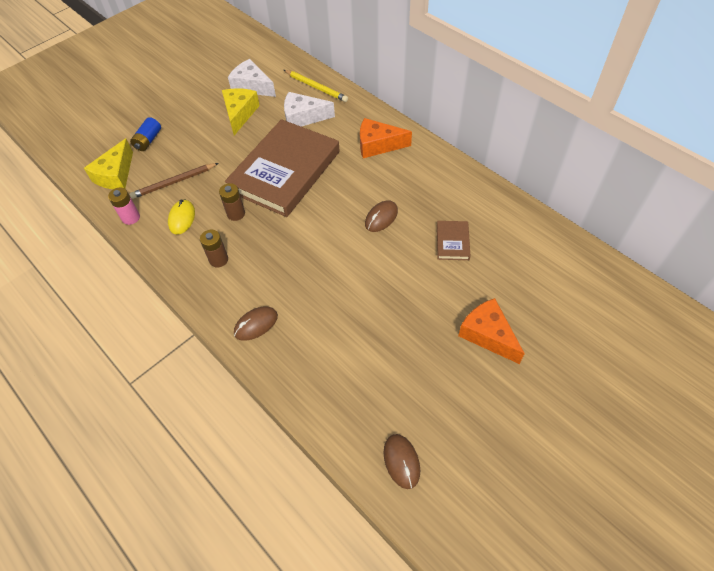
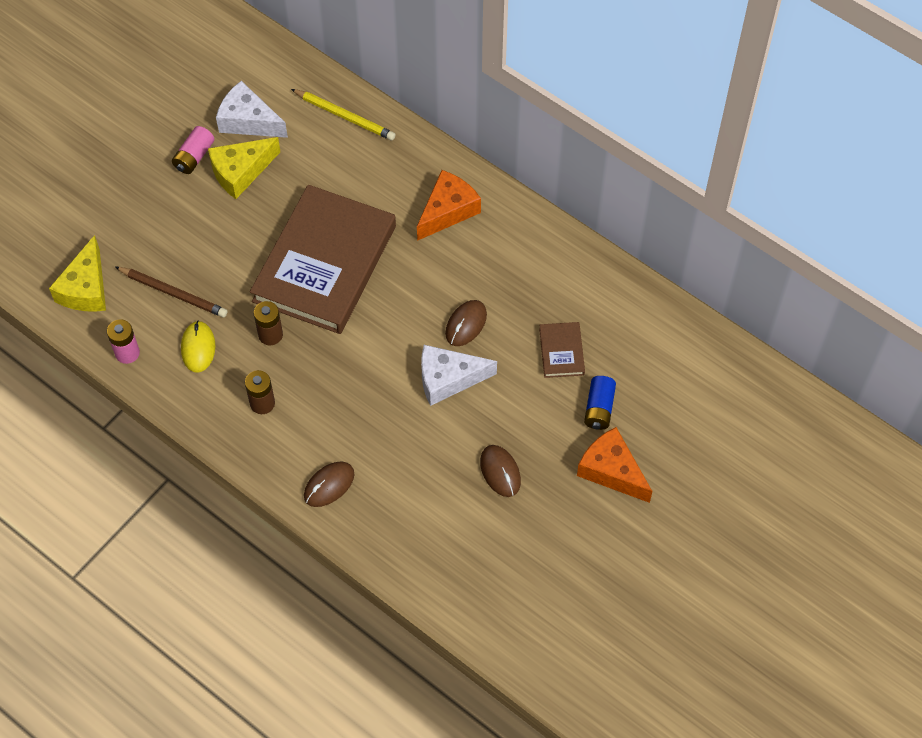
camera: 10 degrees left, 5 degrees up
blue battery [130,117,161,151] -> blue battery moved to [584,376,616,430]
brown pencil [130,163,219,199] -> brown pencil turned 120 degrees counterclockwise [115,266,227,317]
yellow cheese [222,88,260,135] -> yellow cheese turned 120 degrees counterclockwise [208,137,280,199]
white cheese [284,92,335,127] -> white cheese moved to [421,345,497,406]
orange cheese [360,118,412,158] -> orange cheese turned 135 degrees clockwise [417,170,481,241]
brown mouse [384,434,420,489] -> brown mouse moved to [480,445,521,497]
none -> pink battery [172,126,214,174]

